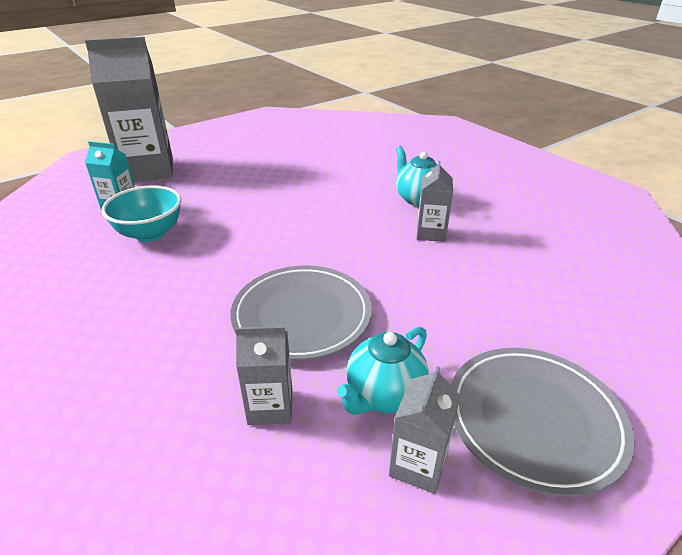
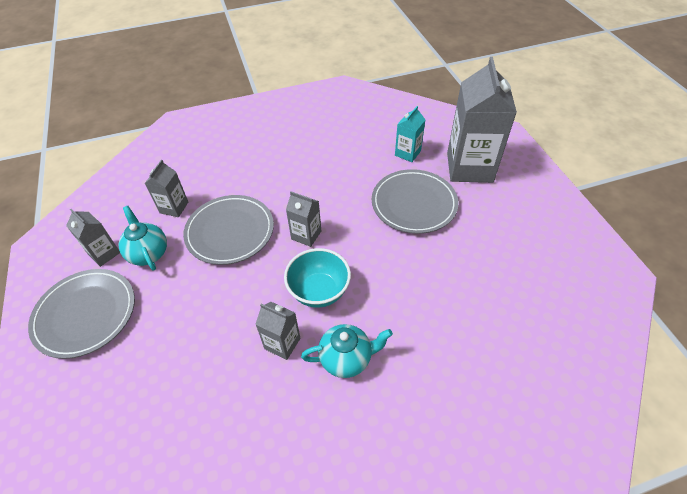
camera: 110 degrees right, 15 degrees up
turquoise bowl [102,185,181,242] -> turquoise bowl moved to [284,248,351,308]
none -> grey carton [286,191,321,247]
none -> grey plate [372,169,458,234]

